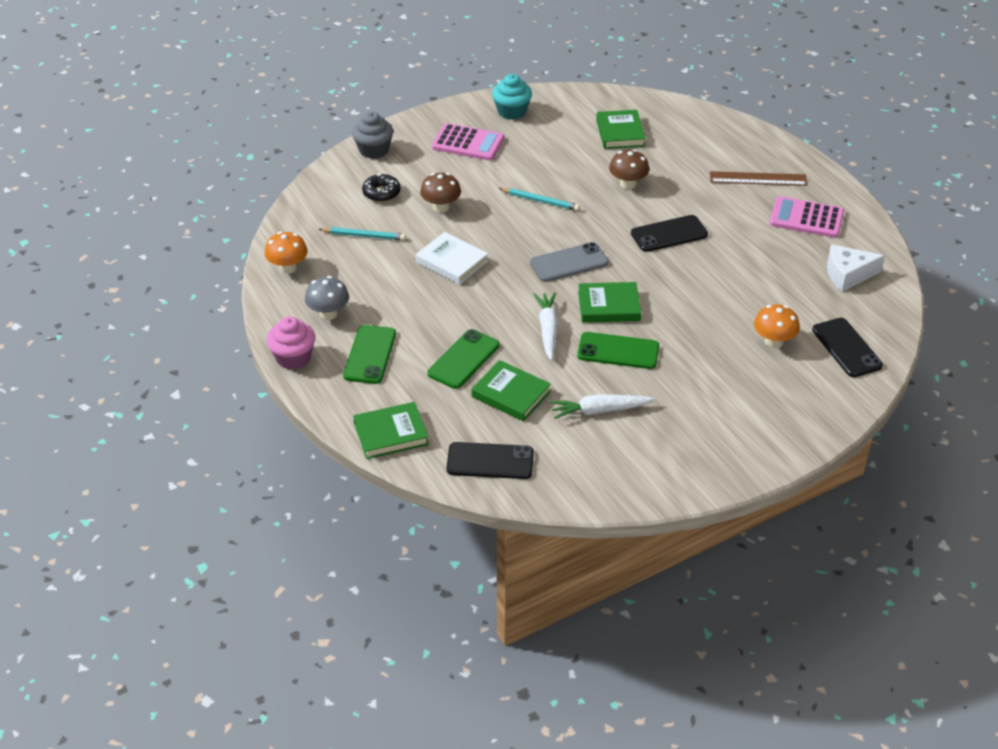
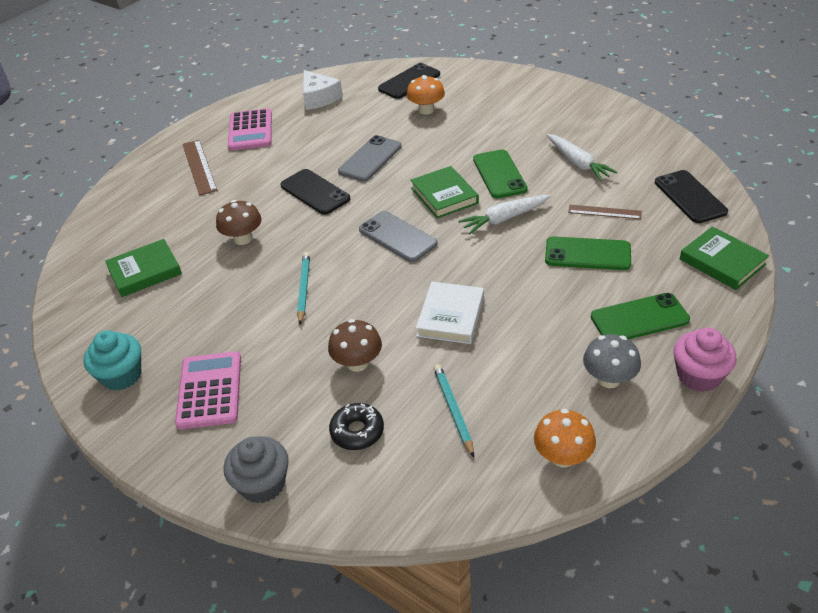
camera: 110 degrees left, 0 degrees up
green book [472,360,551,421] -> brown ruler [568,205,642,219]
none -> grey phone [338,135,402,182]

